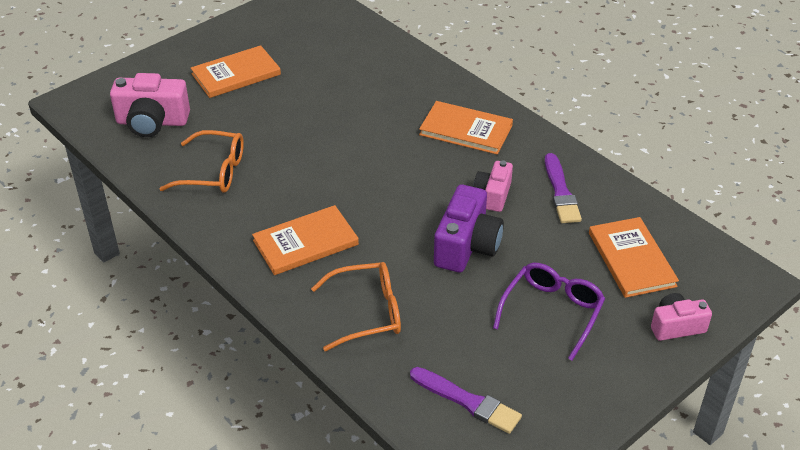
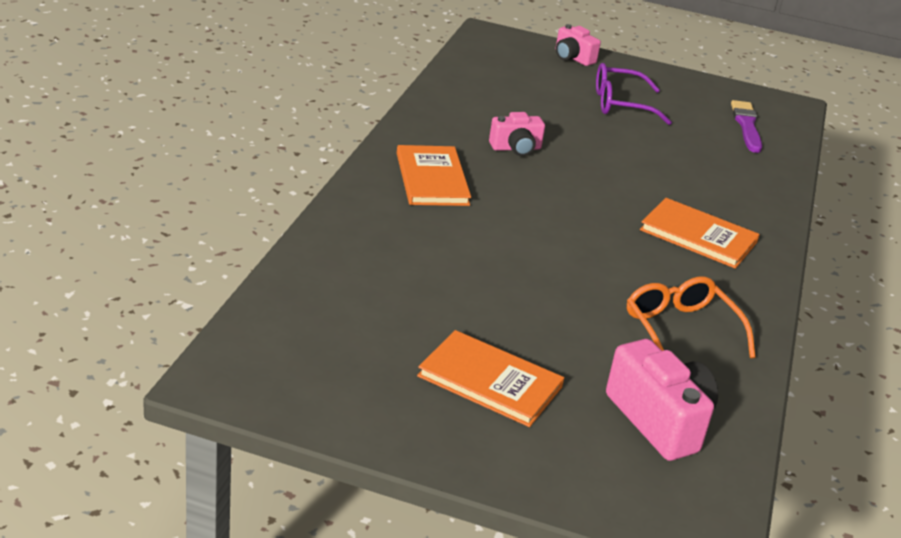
camera: 125 degrees left, 10 degrees down
orange glasses [311,262,401,351] -> none
purple camera [434,184,504,273] -> none
purple brush [545,153,582,223] -> none
orange book [589,217,679,298] -> none

